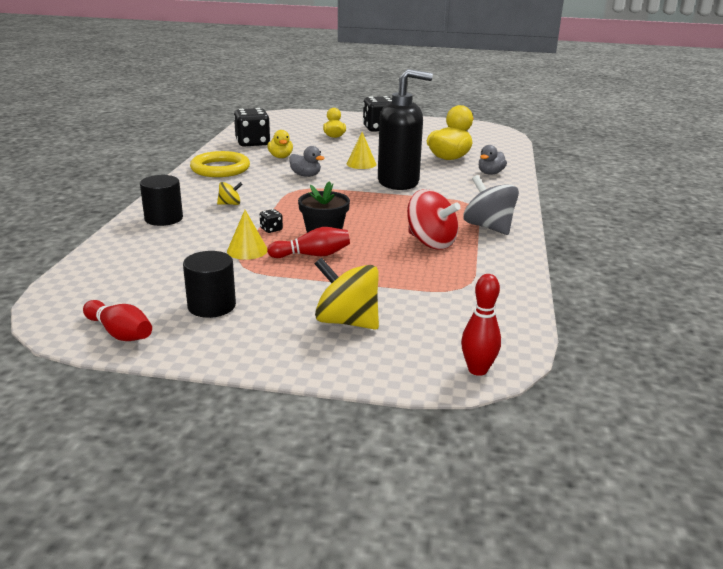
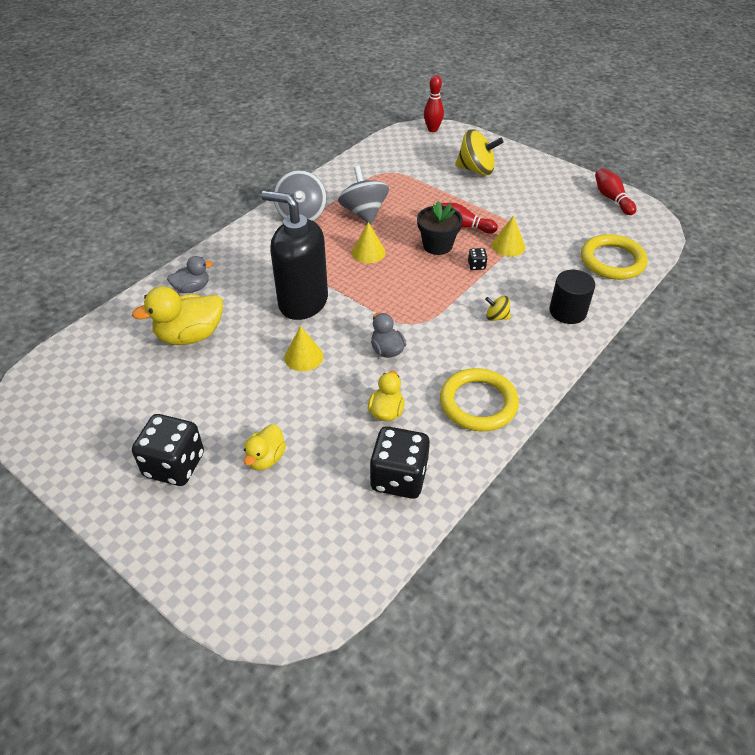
camera: 150 degrees left, 20 degrees up
black cylinder [183,251,236,318] -> none
yellow spinning top [315,258,379,330] -> yellow spinning top turned 45 degrees counterclockwise [455,129,504,176]
red spinning top [407,189,461,249] -> grey spinning top [338,166,389,225]
none -> yellow cone [352,222,386,263]
none -> yellow ring [581,234,648,280]

